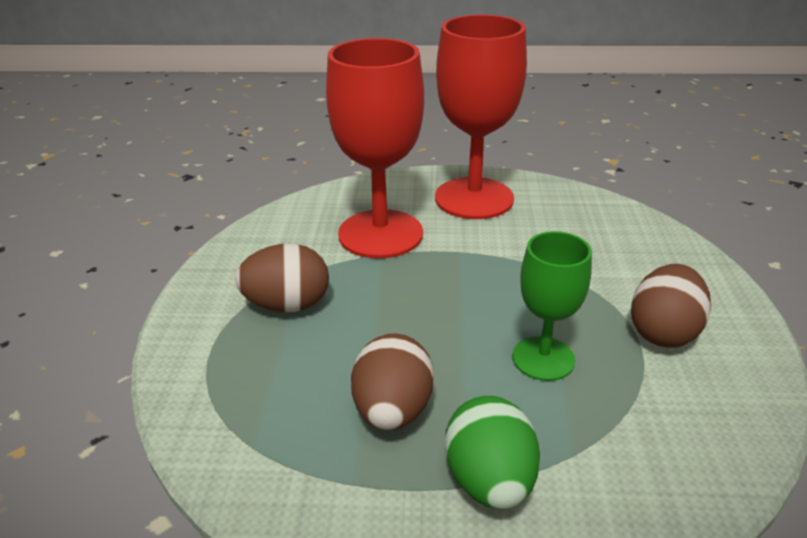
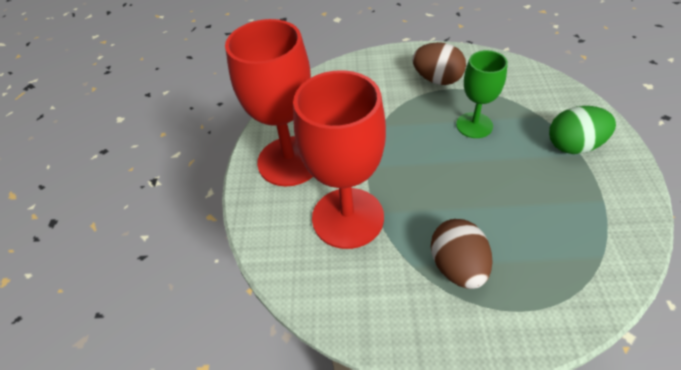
camera: 90 degrees left, 15 degrees up
brown egg [351,333,434,430] -> none

